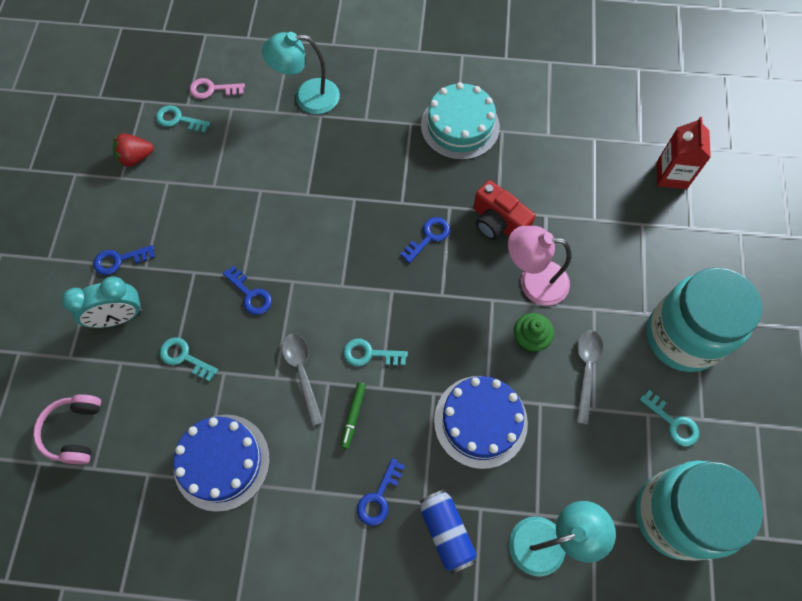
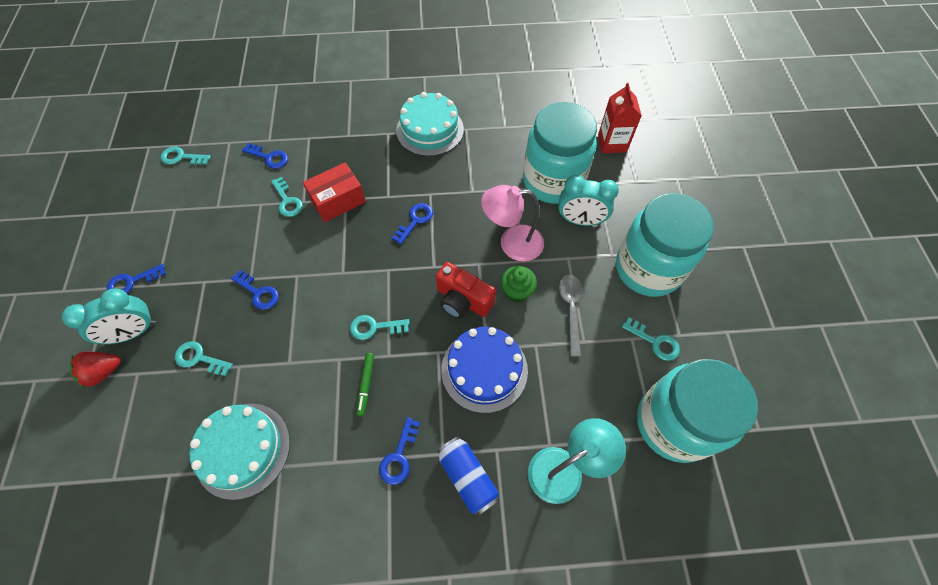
camera: 10 degrees left, 5 degrees down
pink headphones [33,394,101,464] -> none
red strawberry [113,133,154,168] -> red strawberry moved to [70,352,121,388]
blue cake [173,415,270,512] -> turquoise cake [190,404,290,500]
pink key [189,78,245,99] -> none
turquoise lamp [262,32,340,114] -> none
grey spoon [282,334,323,426] -> none
red camera [473,180,536,240] -> red camera moved to [436,262,496,319]
none -> blue key [242,143,288,169]
none -> turquoise key [271,177,303,217]
none -> red box [303,162,366,222]
none -> turquoise jar [523,102,597,204]
none -> turquoise clock [558,175,619,226]

